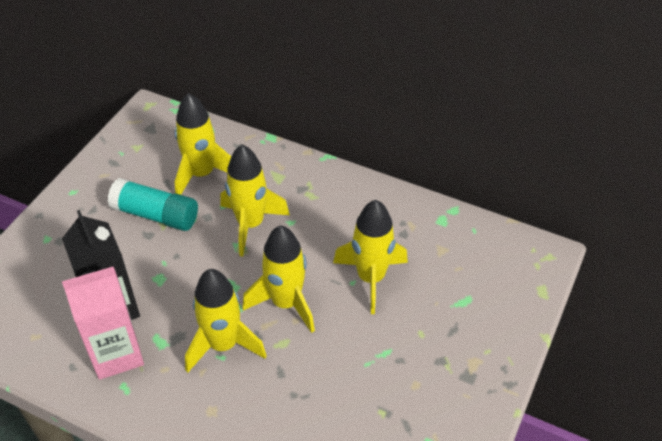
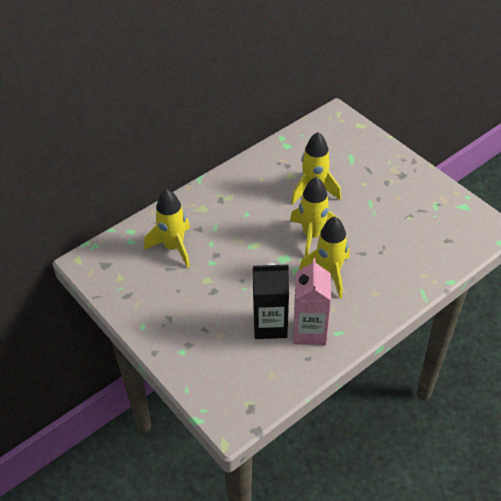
camera: 65 degrees left, 0 degrees up
turquoise glue stick [107,178,198,231] -> none
yellow rocket [221,145,290,257] -> none

